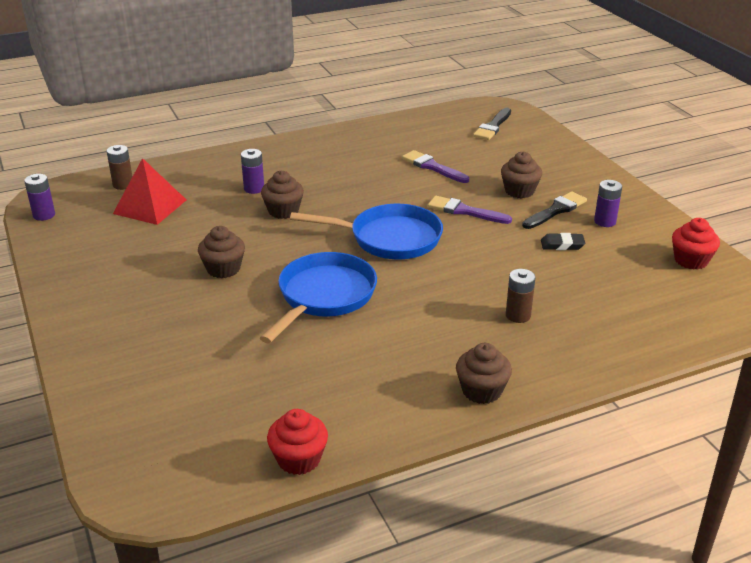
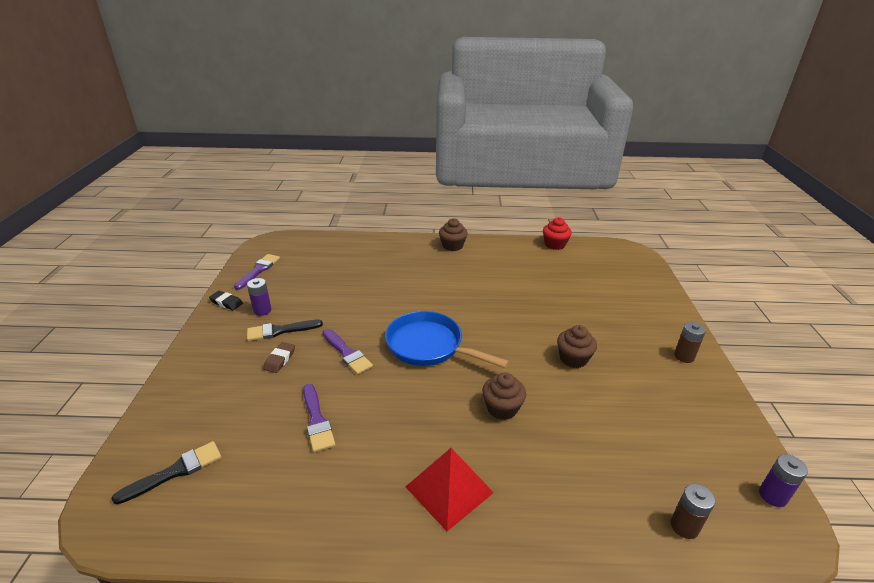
camera: 155 degrees left, 0 degrees up
red pyramid [113,158,186,225] -> red pyramid moved to [405,448,494,531]
purple battery [241,149,264,194] -> none
blue pan [260,252,377,343] -> none
brown cupcake [501,152,542,198] -> brown eraser [263,342,295,373]
brown battery [506,269,535,323] -> brown battery moved to [674,322,706,363]
black eraser [541,233,585,250] -> black eraser moved to [209,291,243,310]
red cupcake [672,218,720,270] -> purple brush [234,254,280,290]

